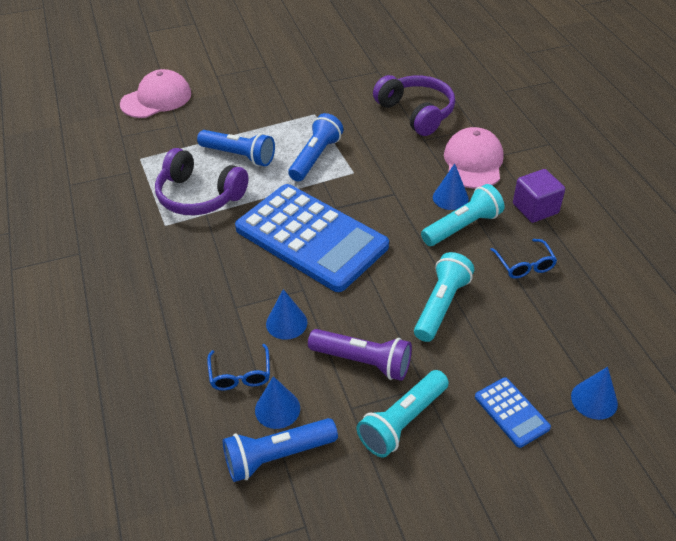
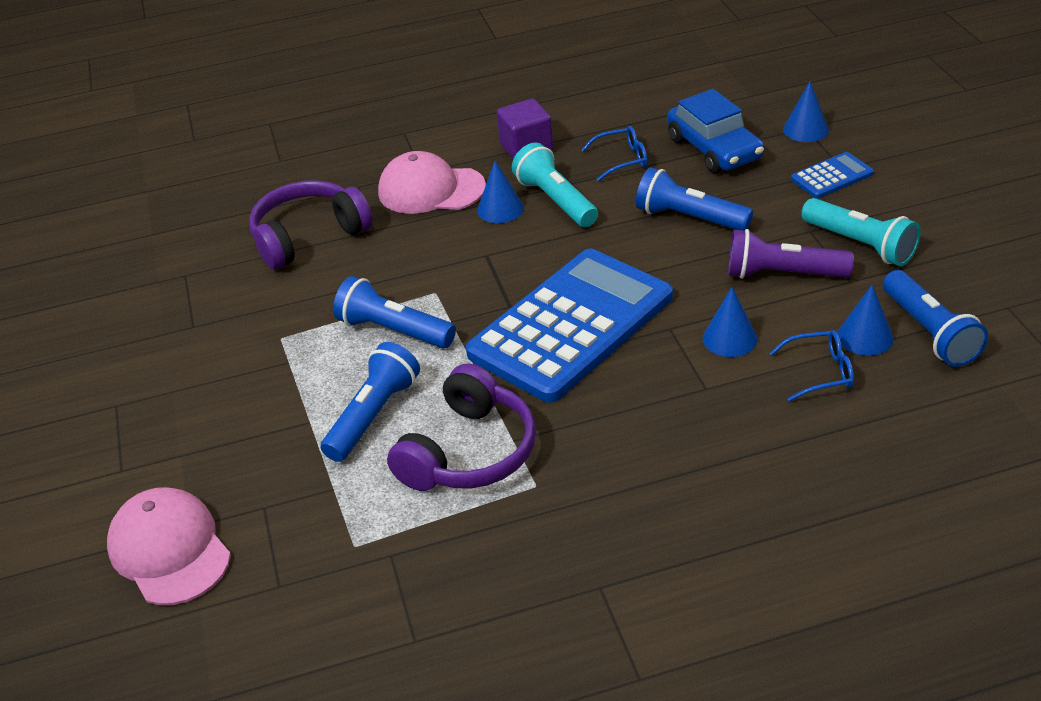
camera: 85 degrees left, 5 degrees down
purple flashlight [308,329,412,381] -> purple flashlight turned 105 degrees counterclockwise [728,229,854,279]
turquoise flashlight [414,252,474,342] -> blue flashlight [636,167,753,231]
none -> blue car [667,89,764,173]

